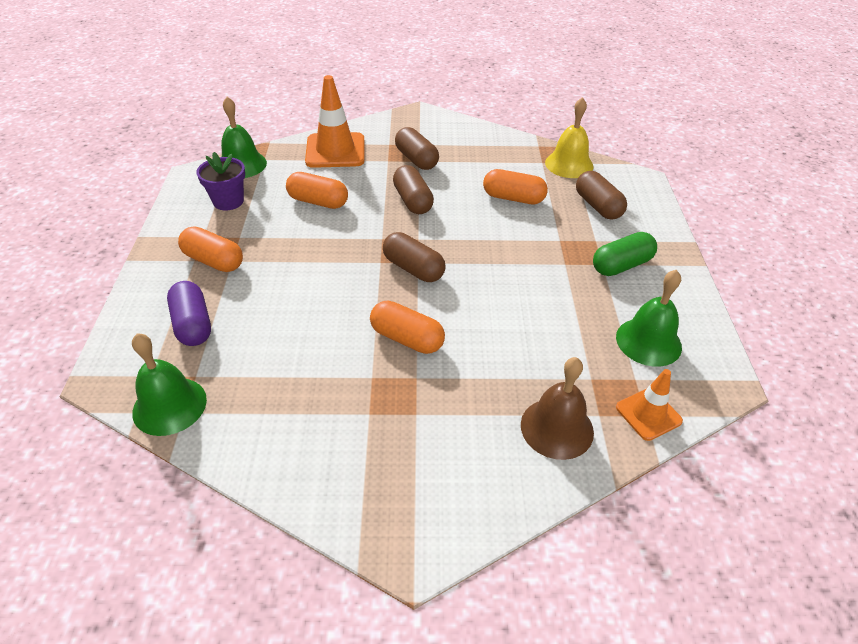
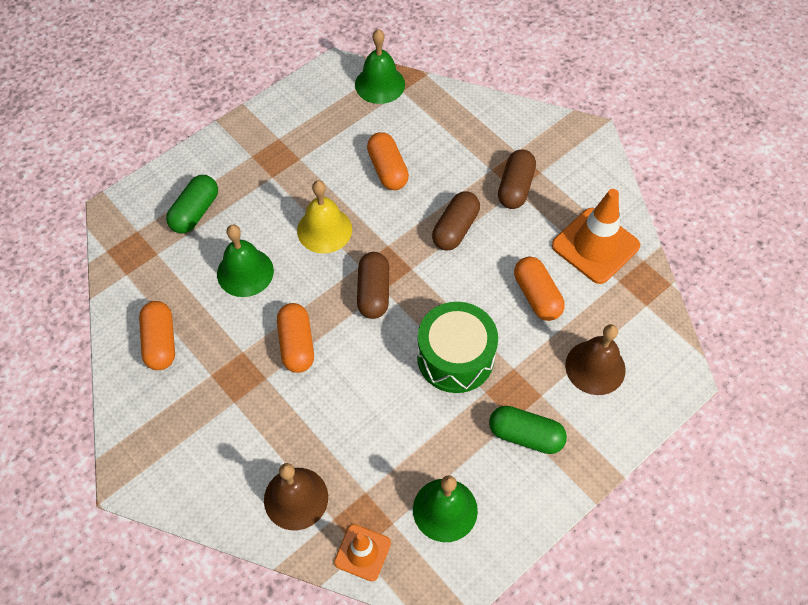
camera: 50 degrees right, 15 degrees up
green bell [132,333,207,436] -> green bell moved to [217,225,274,297]
purple capsule [167,281,211,346] -> green capsule [166,175,218,234]
orange capsule [178,226,243,272] -> orange capsule moved to [139,301,175,370]
purple flower pot [196,152,245,210] -> none
orange traffic cone [305,75,365,168] -> orange traffic cone moved to [552,189,640,284]
yellow bell [545,97,594,178] -> yellow bell moved to [297,180,352,254]
brown capsule [576,171,627,220] -> brown bell [565,324,626,395]
none -> green drum [417,302,498,393]

